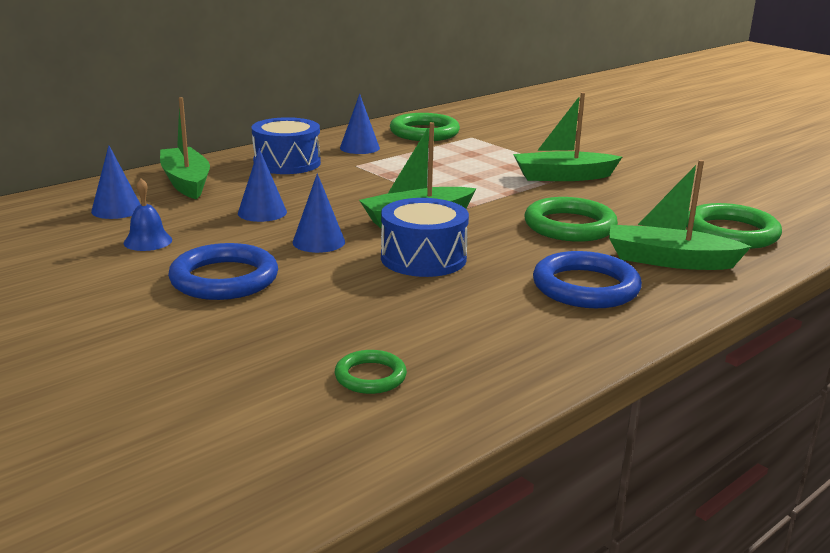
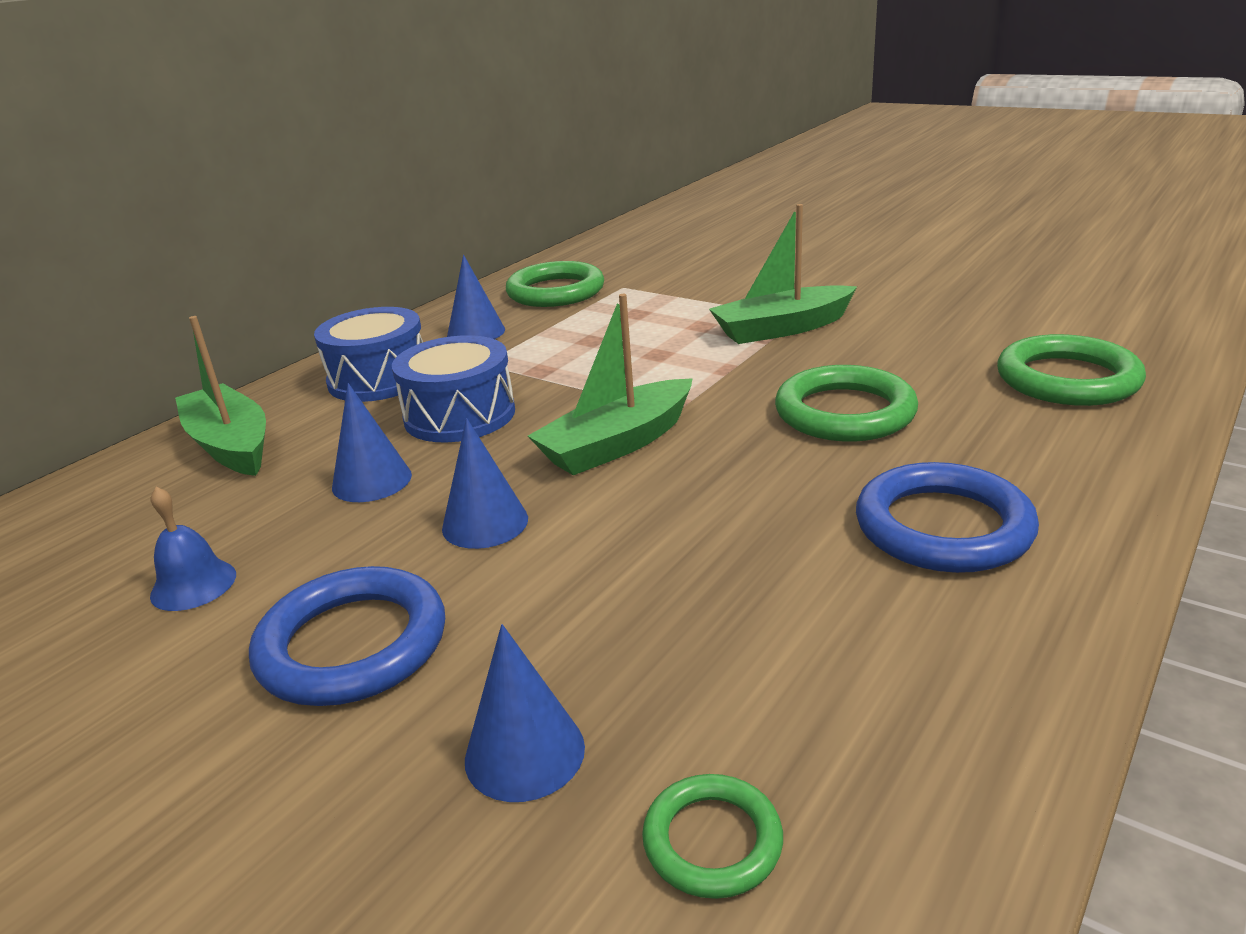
camera: 10 degrees left, 5 degrees up
blue cone [91,145,141,219] -> blue cone moved to [465,624,585,802]
blue drum [381,198,469,277] -> blue drum moved to [392,335,515,442]
green boat [609,160,751,270] -> none

